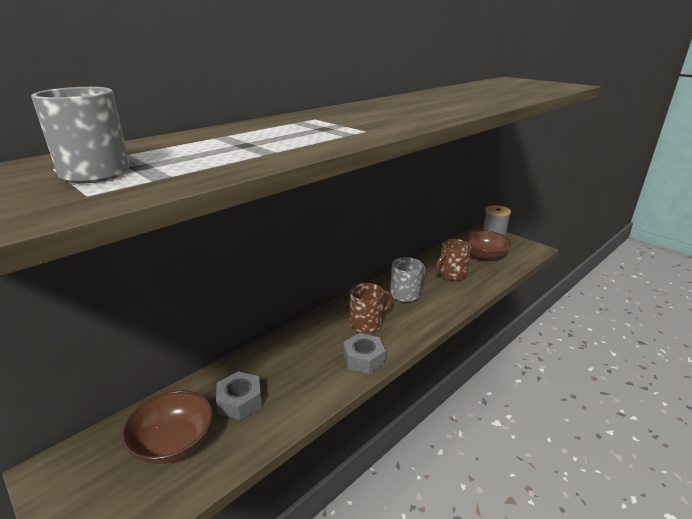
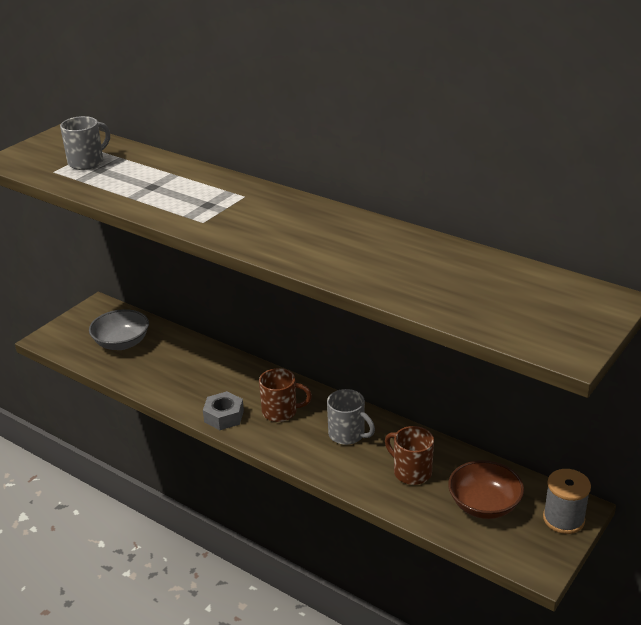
camera: 80 degrees right, 5 degrees up
brown bowl [121,390,213,464] -> grey bowl [89,309,149,350]
grey nut [216,371,262,420] -> none
brown mug [350,283,393,333] -> brown mug turned 45 degrees counterclockwise [259,368,312,422]

